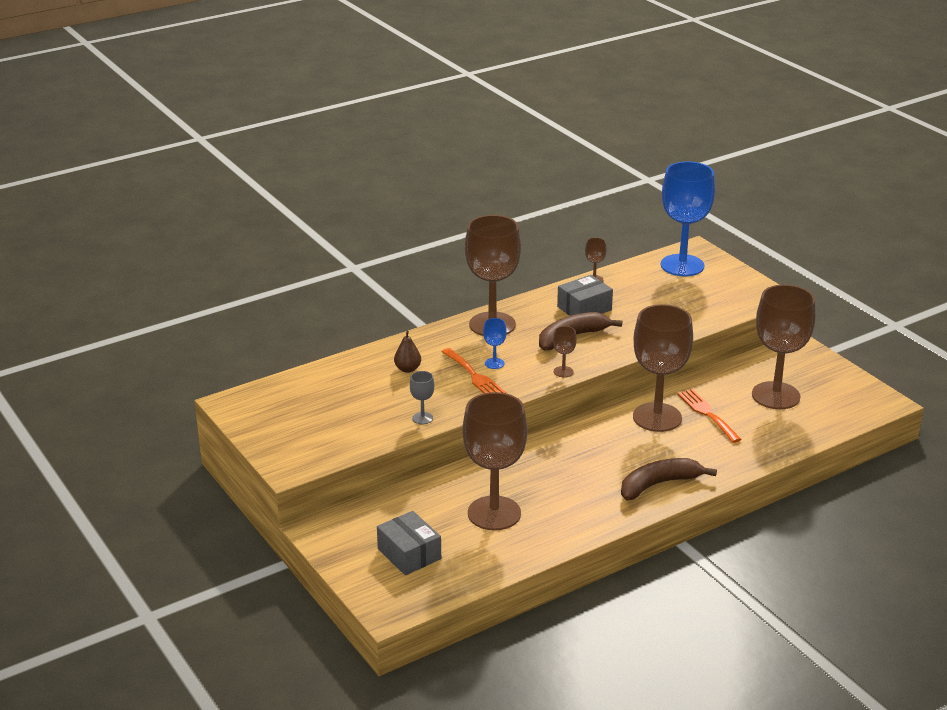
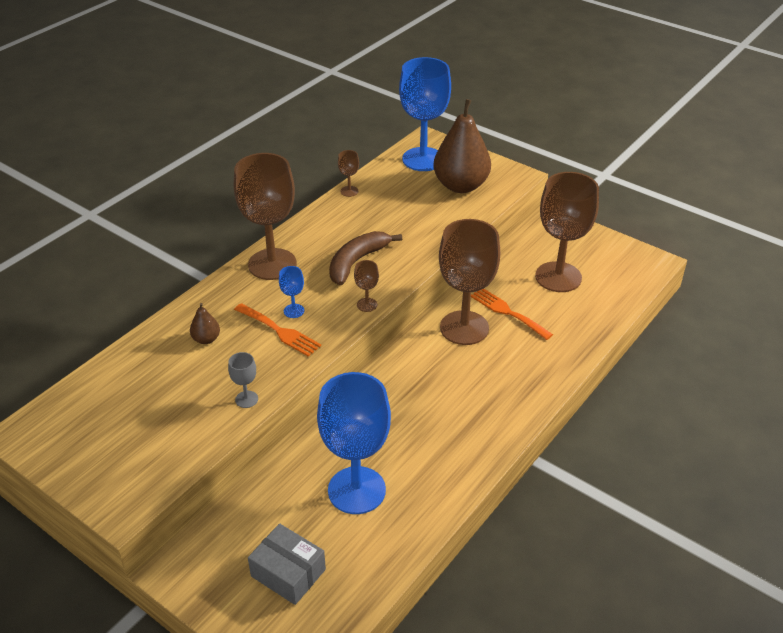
camera: 20 degrees left, 10 degrees up
brown goblet [462,392,528,530] -> blue goblet [317,372,391,514]
grey box [557,275,613,316] -> none
brown banana [621,458,717,501] -> none
none -> brown pear [433,99,491,193]

